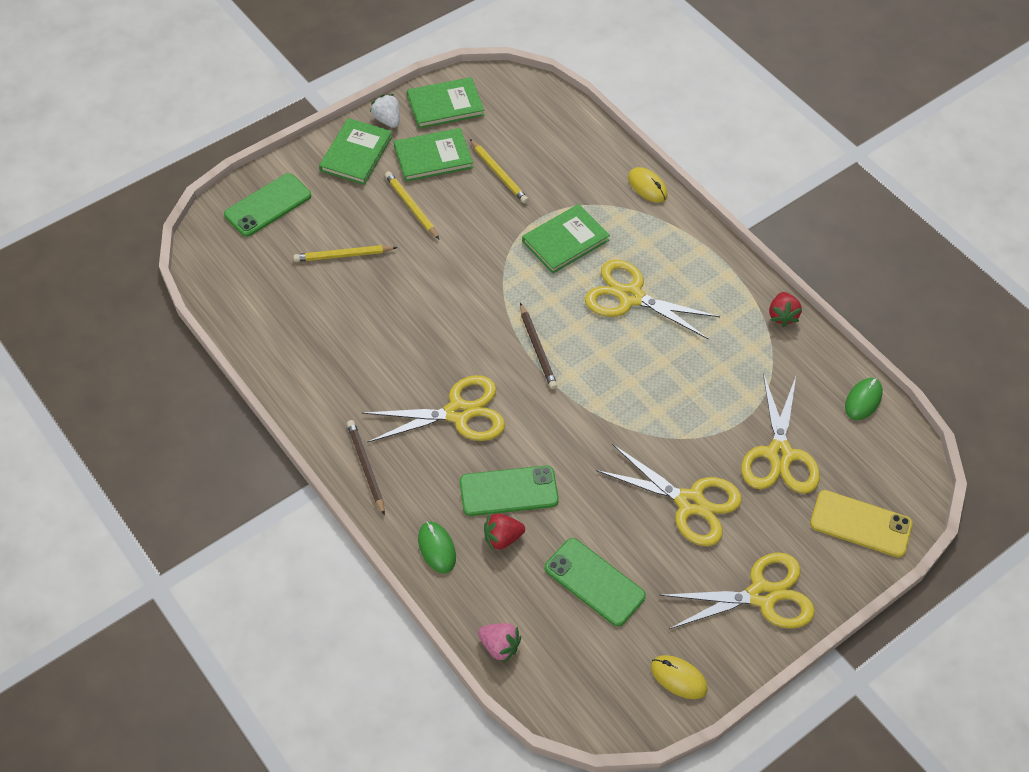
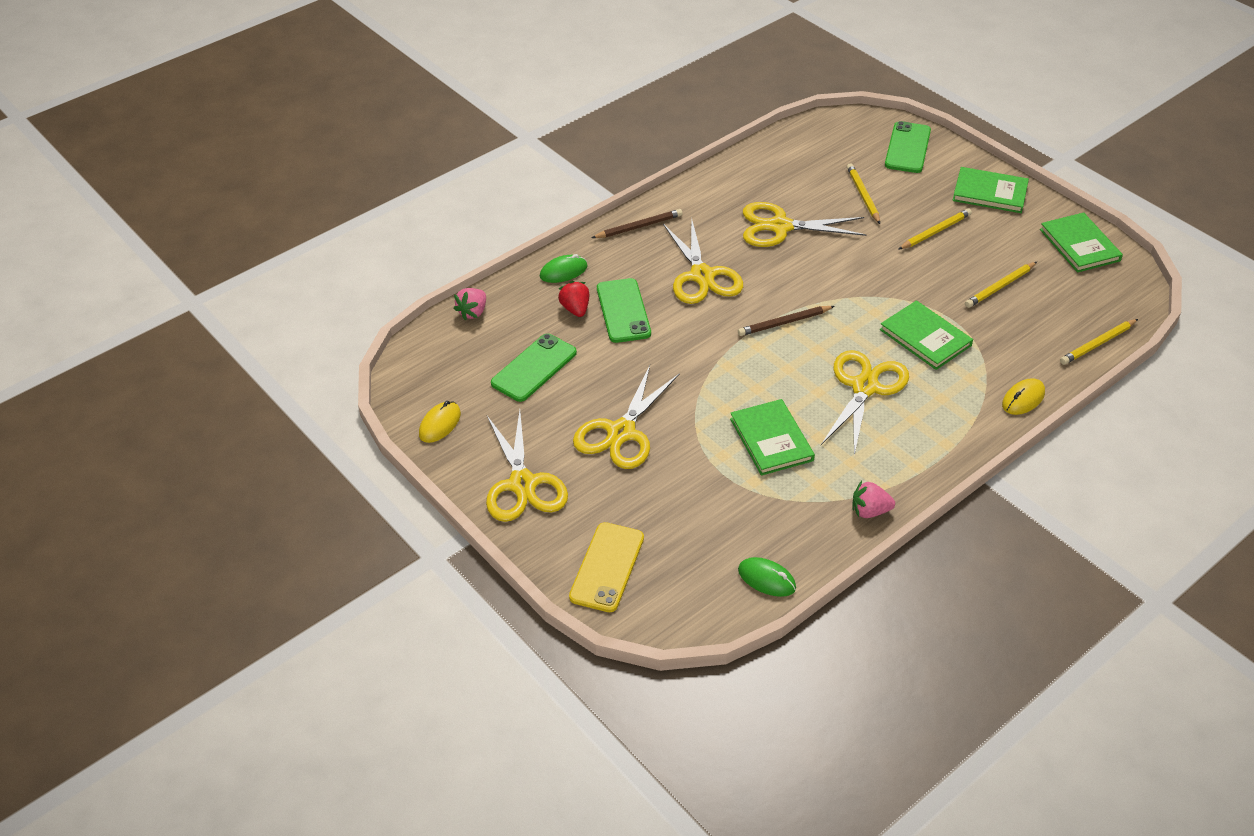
camera: 90 degrees right, 10 degrees down
green phone [224,173,311,237] -> green phone turned 60 degrees clockwise [885,121,931,173]
white strawberry [370,94,400,128] -> none
green book [394,128,473,182] -> green book moved to [730,399,815,476]
yellow scissors [741,373,820,493] -> yellow scissors moved to [743,202,866,247]
red strawberry [769,292,802,327] -> pink strawberry [852,481,895,518]
none -> yellow pencil [1060,319,1138,365]

